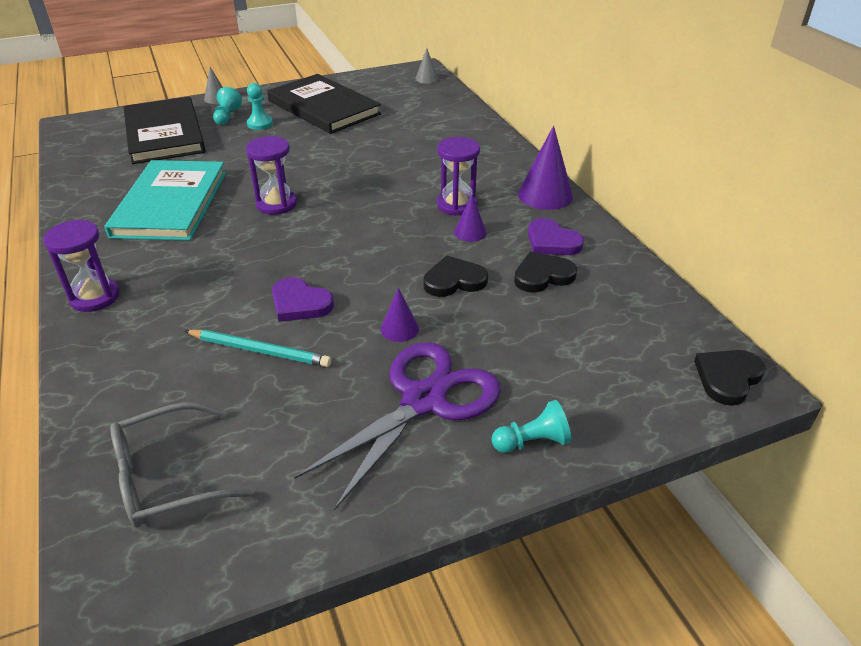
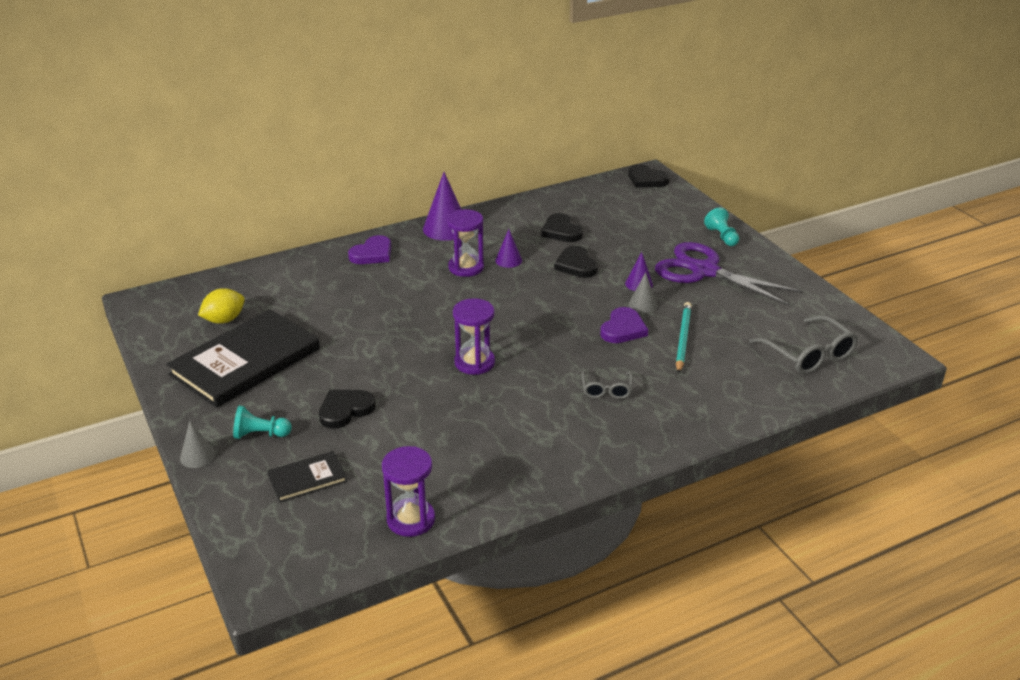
camera: 95 degrees left, 5 degrees down
purple hourglass [43,220,120,312] -> purple hourglass moved to [382,446,435,537]
turquoise book [104,160,226,241] -> none
black book [123,97,205,164] -> black book [268,451,347,502], size x0.47
turquoise pawn [247,83,273,130] -> none
grey cone [415,48,438,84] -> grey cone moved to [629,272,657,313]
purple heart [528,218,584,255] -> purple heart moved to [348,235,391,264]
none -> yellow lemon [198,288,245,324]
none -> black heart [319,389,376,429]
none -> grey glasses [582,371,633,399]

